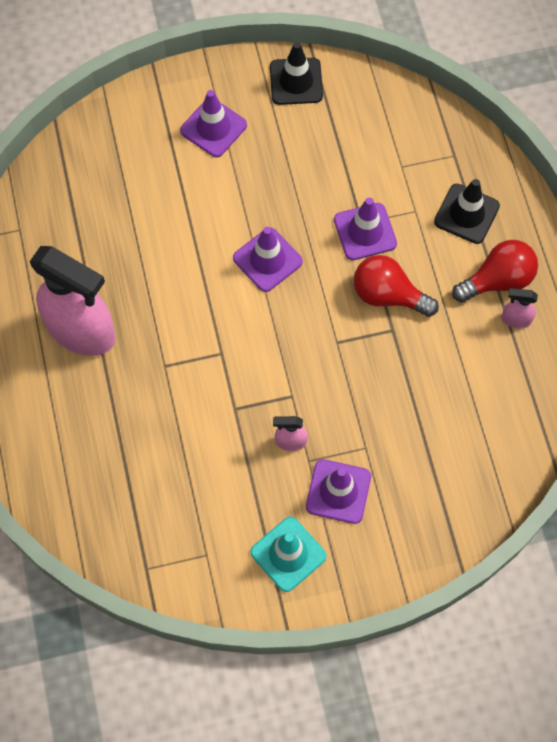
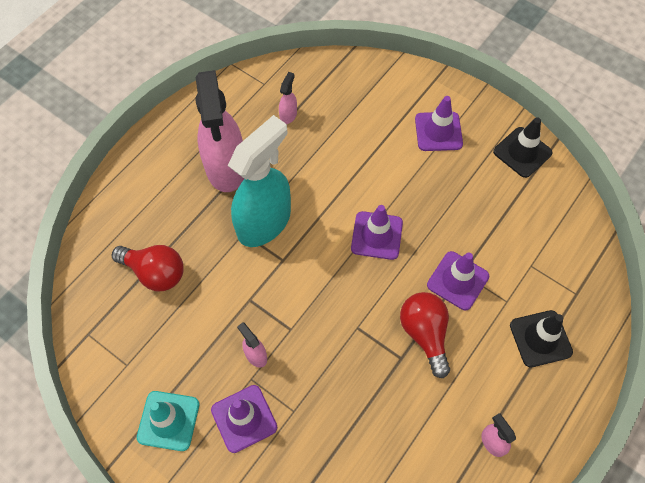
camera: 50 degrees right, 5 degrees down
red light bulb [452,240,538,303] -> red light bulb moved to [112,245,184,291]
none -> turquoise spray bottle [228,115,291,247]
none -> pink spray bottle [279,72,297,124]

